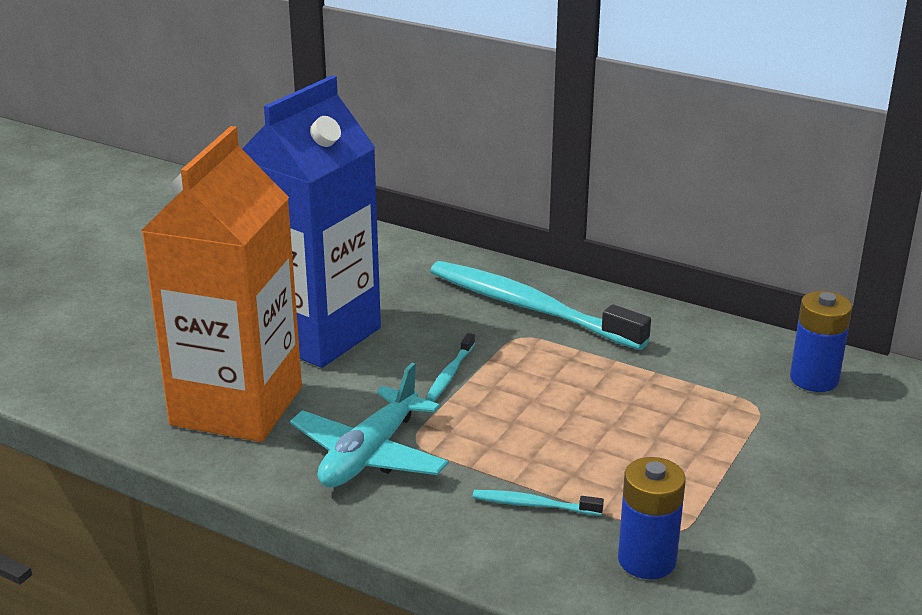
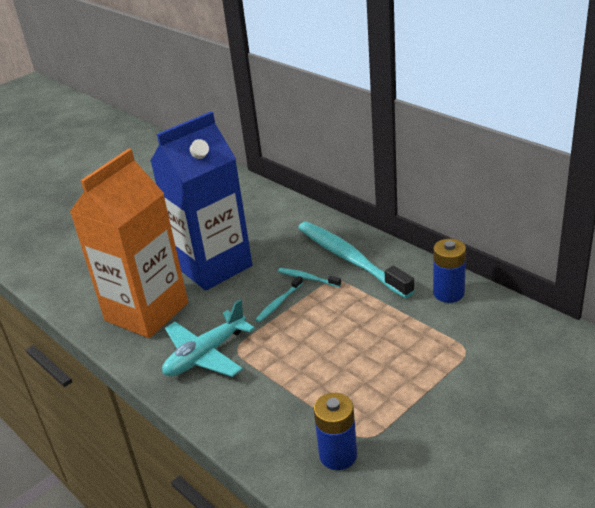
camera: 20 degrees right, 5 degrees up
turquoise toothbrush [473,490,604,516] -> turquoise toothbrush moved to [278,268,341,287]
blue battery [790,291,852,392] -> blue battery moved to [433,239,466,303]

